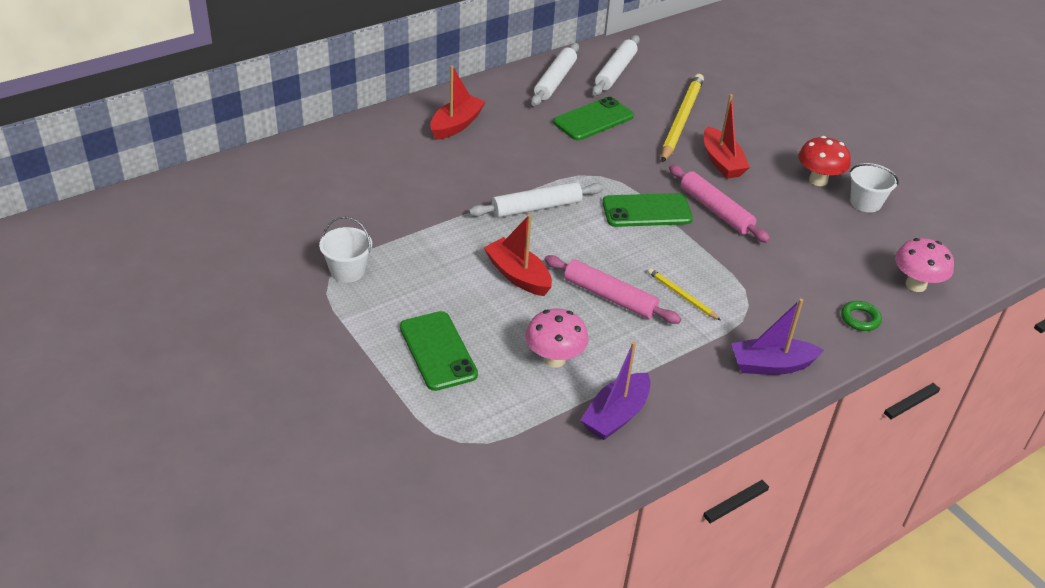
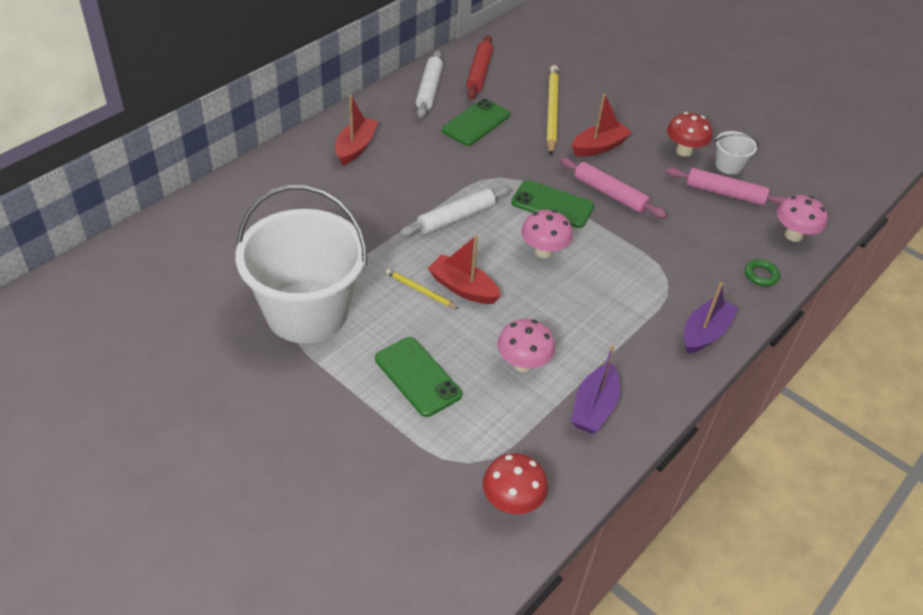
camera: 15 degrees left, 5 degrees up
white bucket [319,216,372,283] -> white bucket [235,185,367,343], size x2.49
pink rolling pin [544,255,681,324] -> pink rolling pin moved to [666,167,787,205]
white rolling pin [592,35,640,96] -> red rolling pin [466,35,493,100]
green phone [602,193,693,227] -> green phone turned 45 degrees clockwise [511,180,594,228]
yellow pencil [648,268,721,321] -> yellow pencil moved to [386,269,459,309]
red boat [704,94,750,179] -> red boat turned 90 degrees counterclockwise [572,93,632,156]
purple boat [731,298,824,375] -> purple boat turned 150 degrees clockwise [684,282,738,354]
none -> red mushroom [483,453,548,514]
none -> pink mushroom [521,210,573,258]

